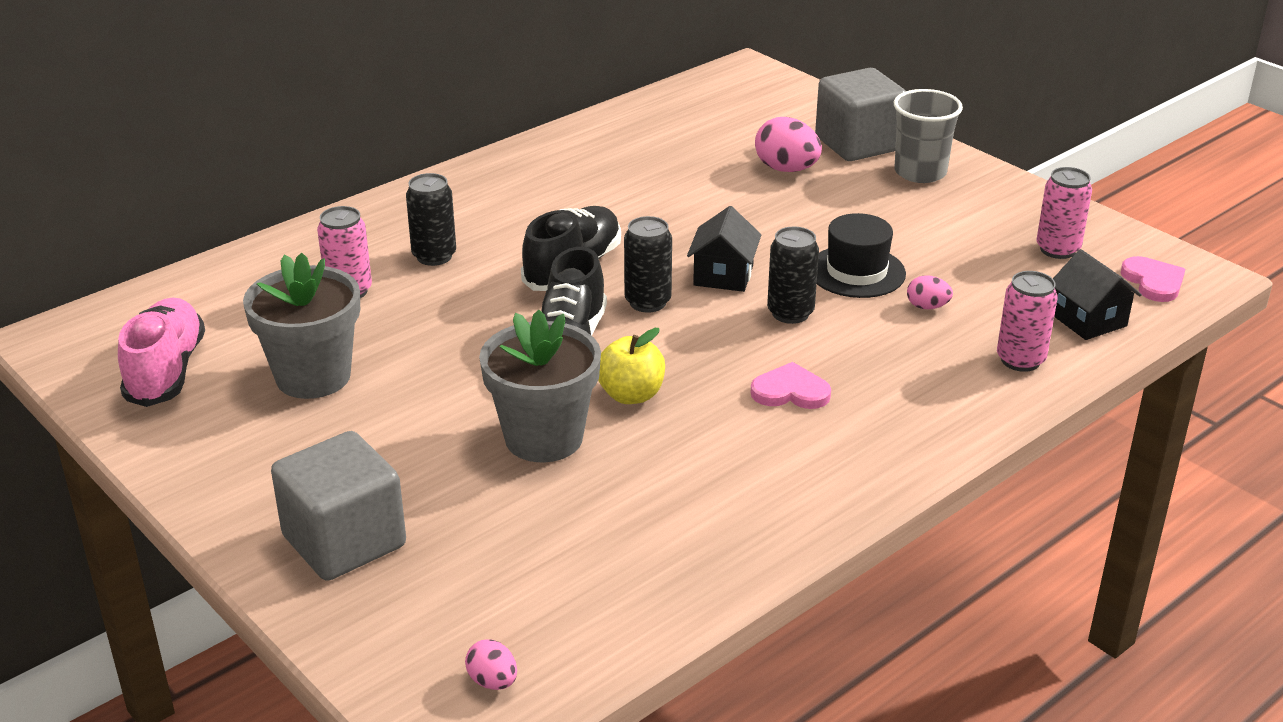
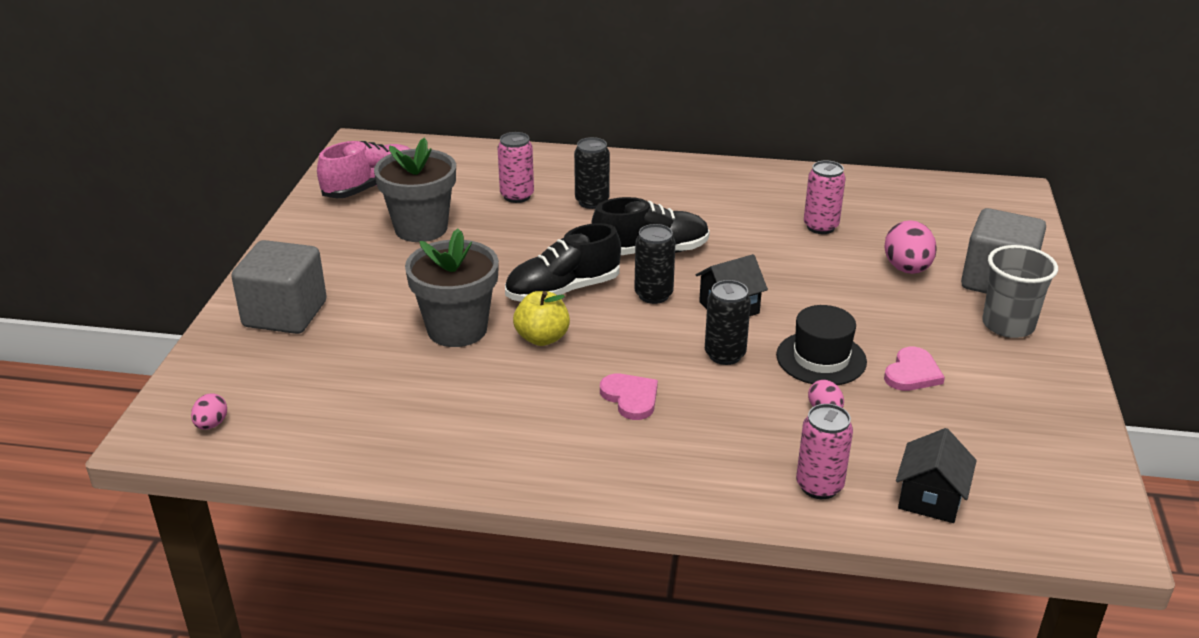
camera: 50 degrees right, 0 degrees up
pink can [1037,167,1092,259] -> pink can moved to [804,160,846,234]
pink heart [1121,256,1185,302] -> pink heart moved to [884,347,945,391]

